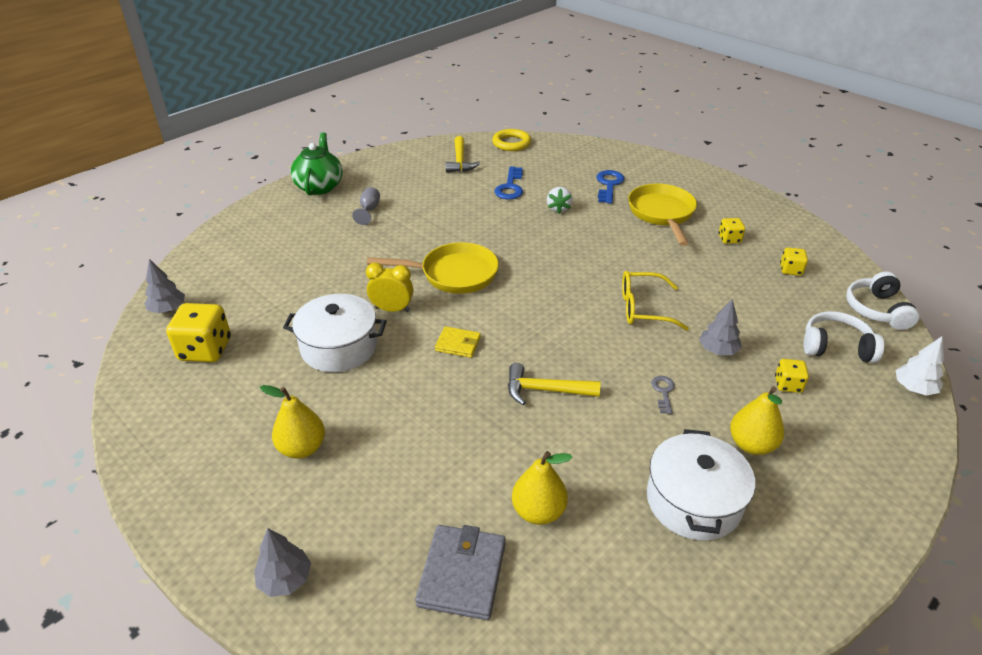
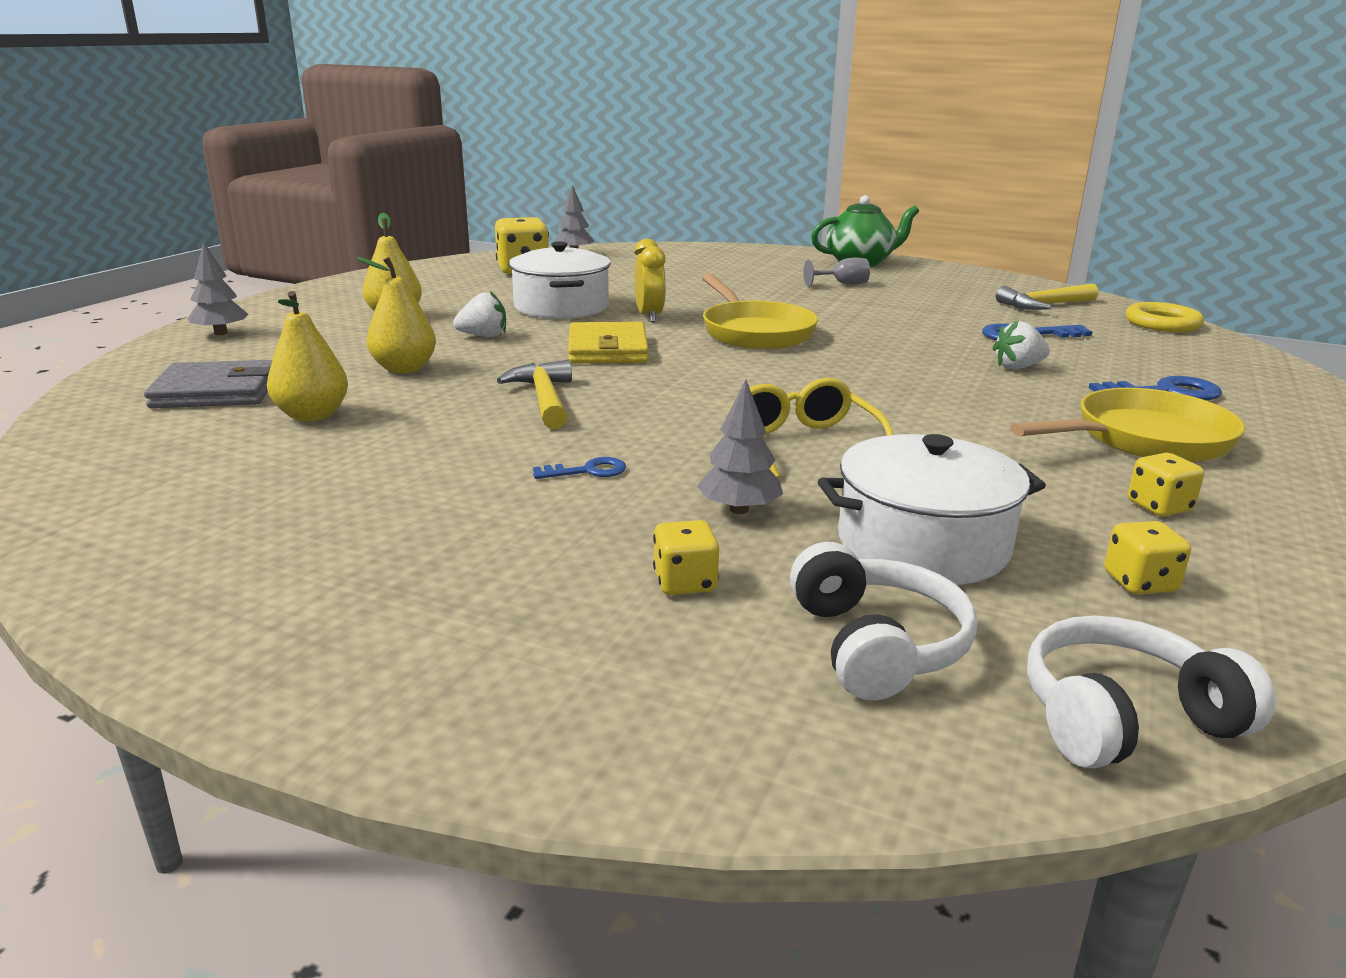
camera: 70 degrees right, 15 degrees down
yellow wallet [435,326,481,358] -> yellow wallet [568,322,649,363], size x1.66
white pot [647,429,755,541] -> white pot moved to [818,434,1046,585]
grey key [651,376,675,414] -> blue key [533,457,626,479]
yellow pear [730,387,784,455] -> yellow pear moved to [356,257,436,373]
white tree [895,337,944,396] -> none
none -> white strawberry [453,291,506,337]

